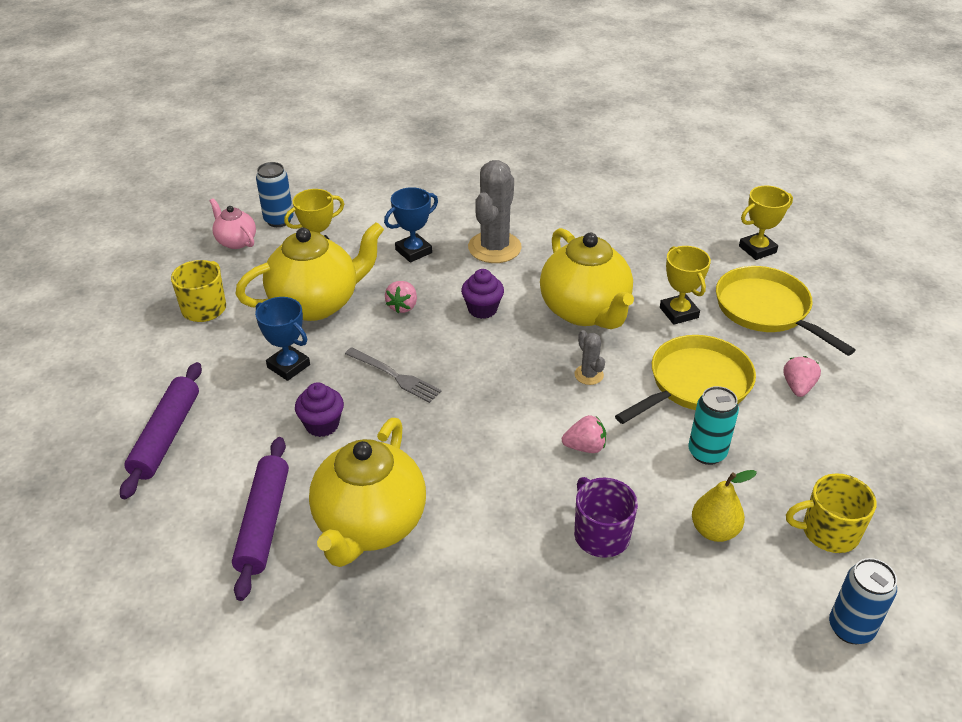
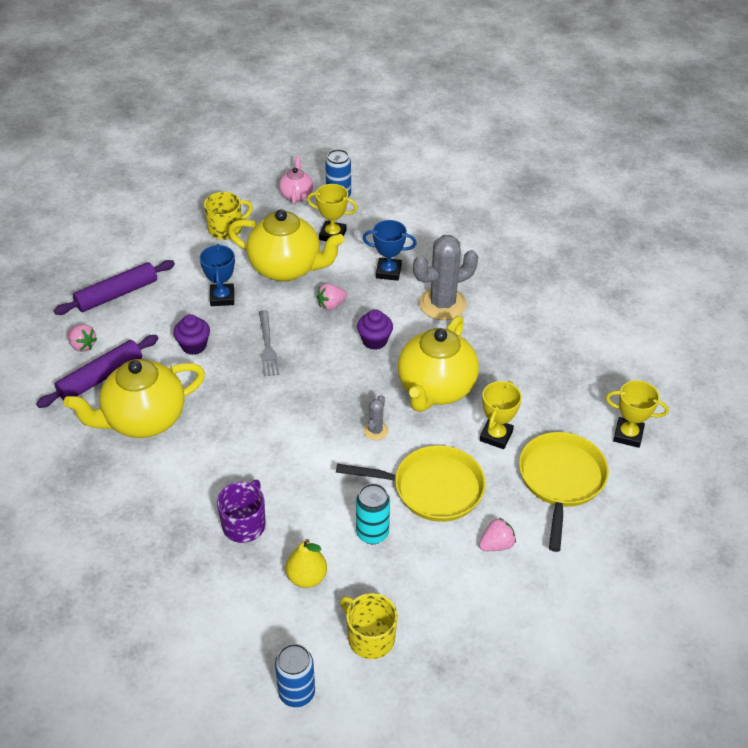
camera: 45 degrees right, 5 degrees up
pink strawberry [562,415,606,453] -> pink strawberry moved to [68,324,97,352]

